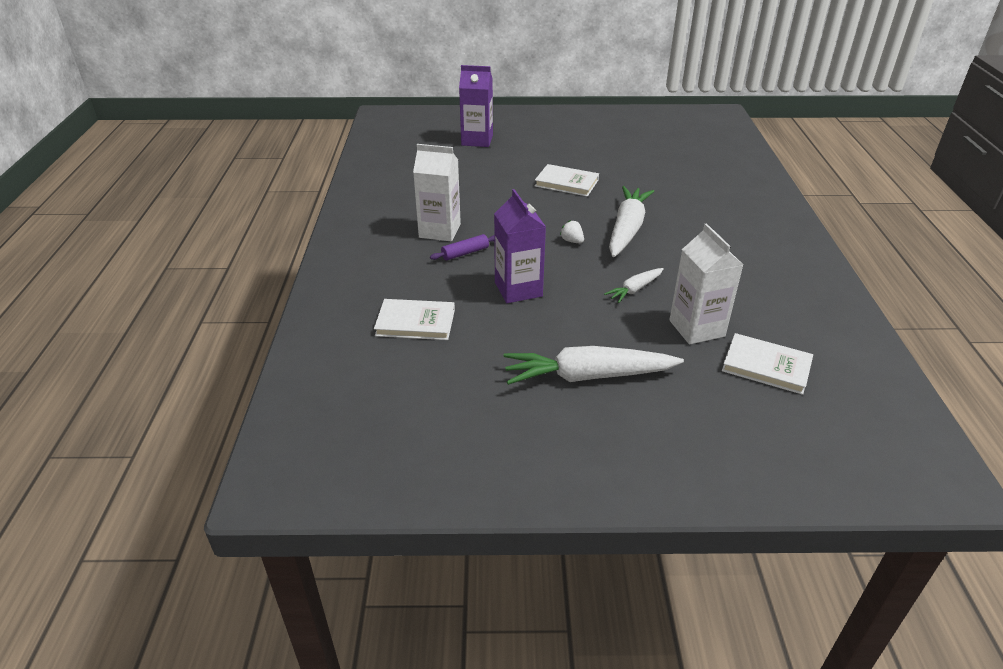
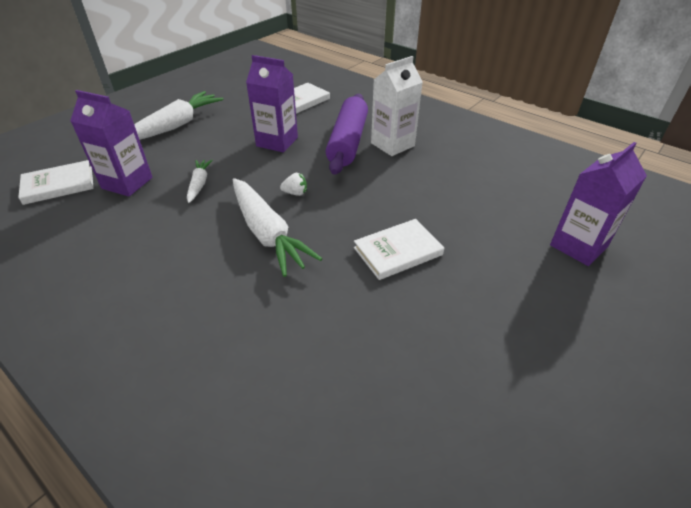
camera: 130 degrees right, 5 degrees up
purple rolling pin [430,234,494,260] -> purple rolling pin [325,94,368,175], size x2.22
white carton [669,223,743,344] -> purple carton [70,90,153,196]

